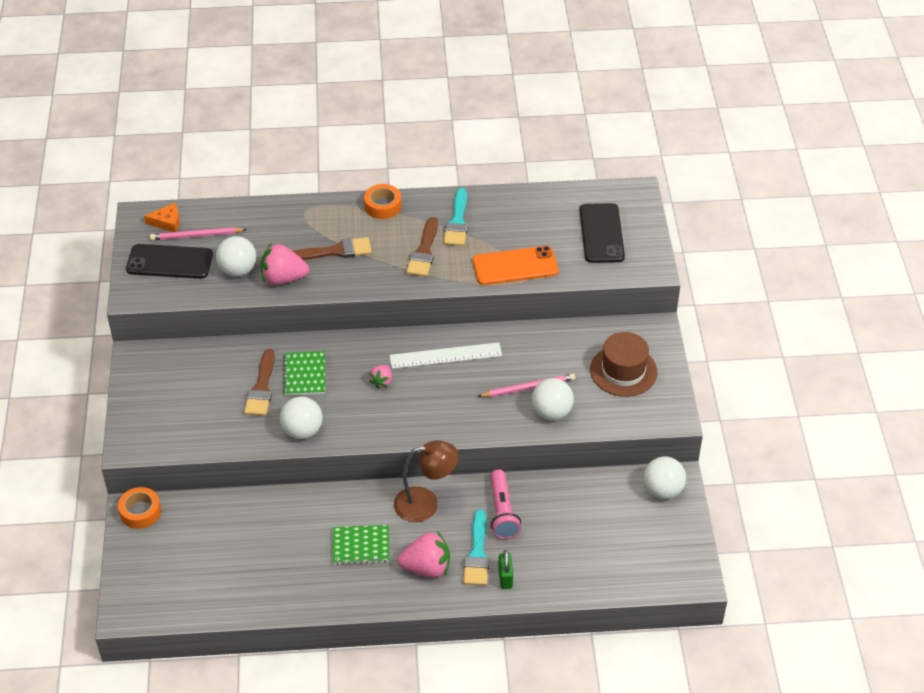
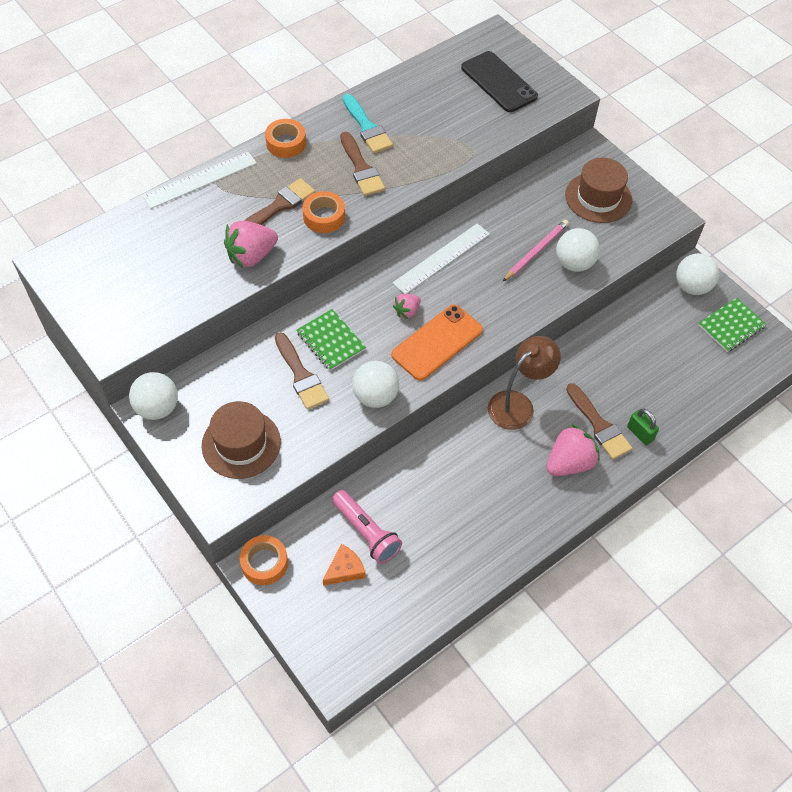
camera: 35 degrees left, 10 degrees up
black phone [126,244,213,279] -> none
orange cheese [144,203,180,232] -> orange cheese moved to [323,544,366,586]
pink pencil [150,227,247,240] -> none
white ball [216,236,257,276] -> white ball moved to [129,372,178,420]
green notebook [333,525,390,565] -> green notebook moved to [698,298,767,352]
pink strawberry [369,365,392,389] -> pink strawberry turned 60 degrees clockwise [393,294,421,319]
turquoise brush [463,509,489,586] -> brown brush [566,383,632,460]
orange phone [473,246,559,285] -> orange phone moved to [391,305,483,381]
pink flashlight [490,469,521,539] -> pink flashlight moved to [332,490,402,564]
none -> white ruler [143,152,257,209]
none -> brown hat [202,401,281,479]
none -> orange tape [302,191,345,233]

